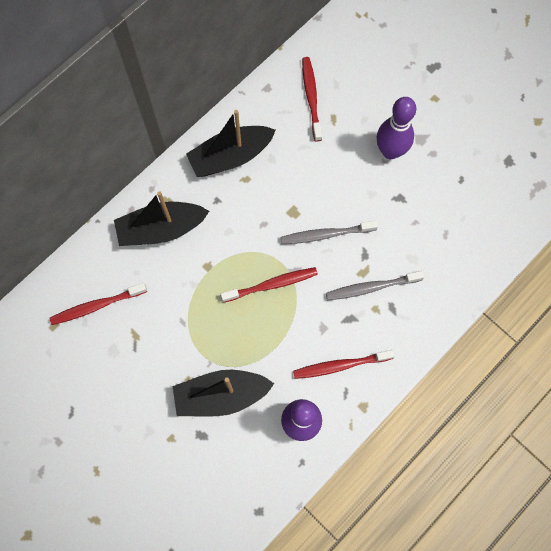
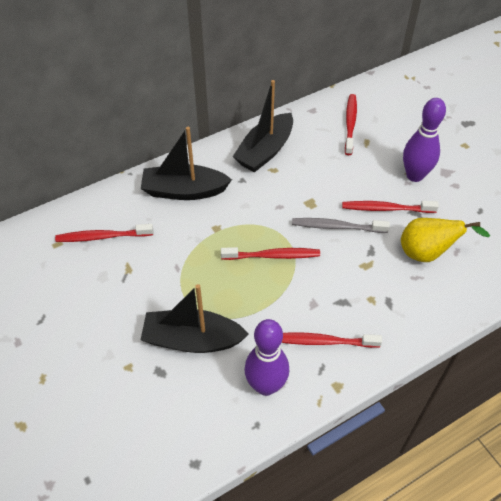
camera: 15 degrees right, 20 degrees down
black boat [186,110,276,177] -> black boat turned 45 degrees counterclockwise [233,80,293,172]
grey toothbrush [326,271,425,300] -> none
none -> red toothbrush [342,201,439,213]
none -> yellow pear [401,218,490,262]

